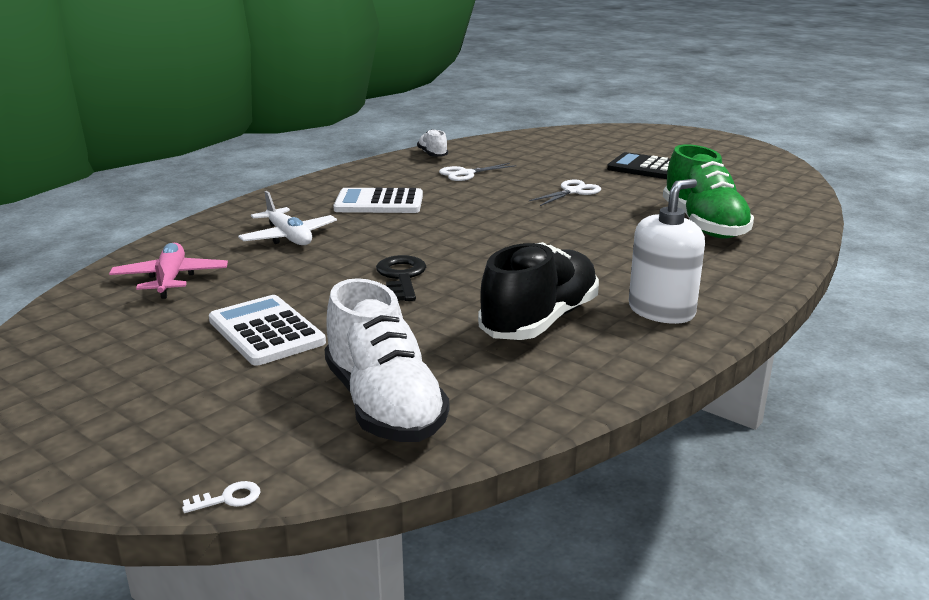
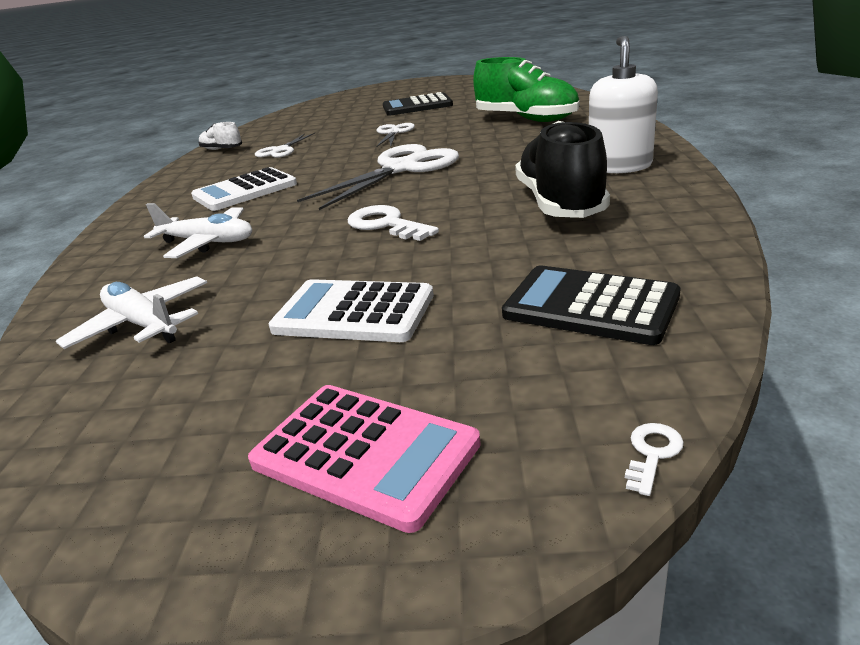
camera: 35 degrees left, 5 degrees up
pink plane [109,243,228,299] -> white plane [56,276,207,349]
white shoe [324,278,449,442] -> black calculator [502,265,680,345]
black key [376,255,426,301] -> white key [348,205,439,241]
none -> pink calculator [248,385,481,533]
none -> white scissors [297,144,459,210]

